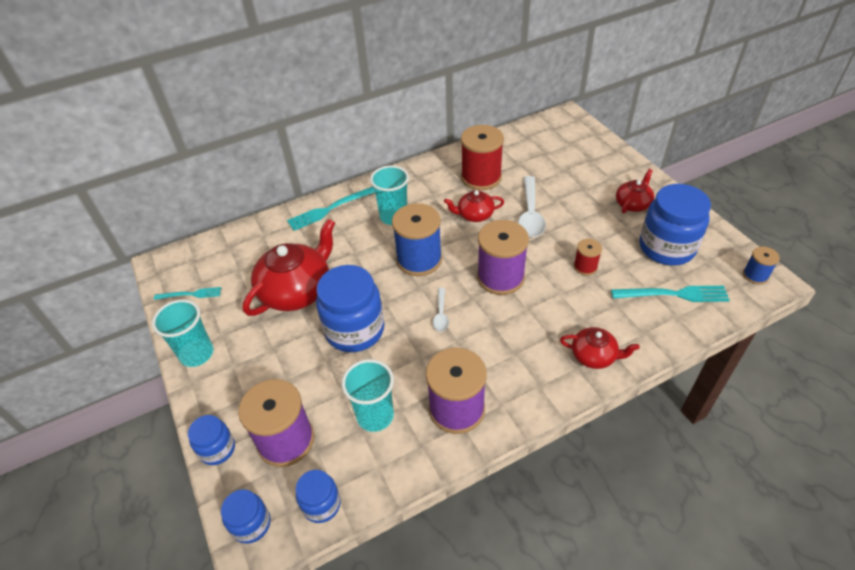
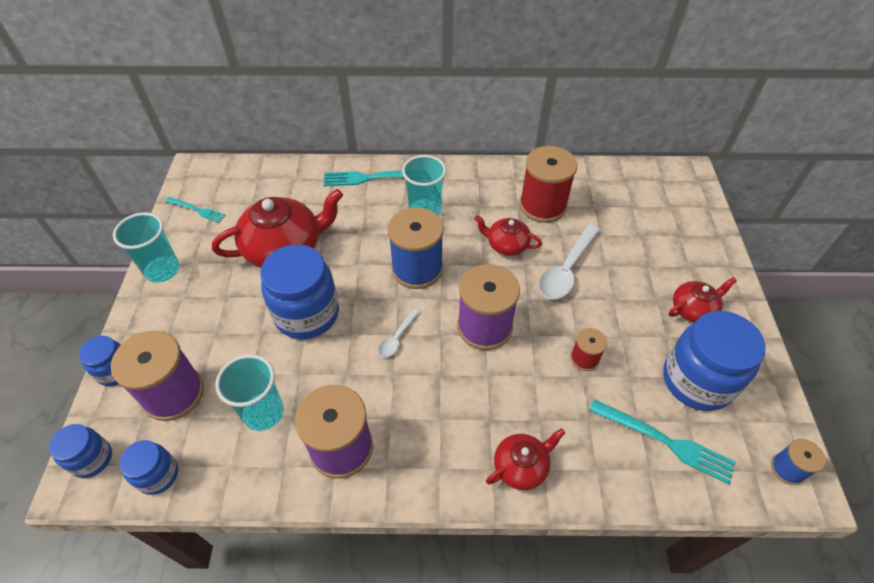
camera: 25 degrees right, 5 degrees up
red teapot [560,327,640,369] -> red teapot turned 75 degrees counterclockwise [486,428,565,490]

